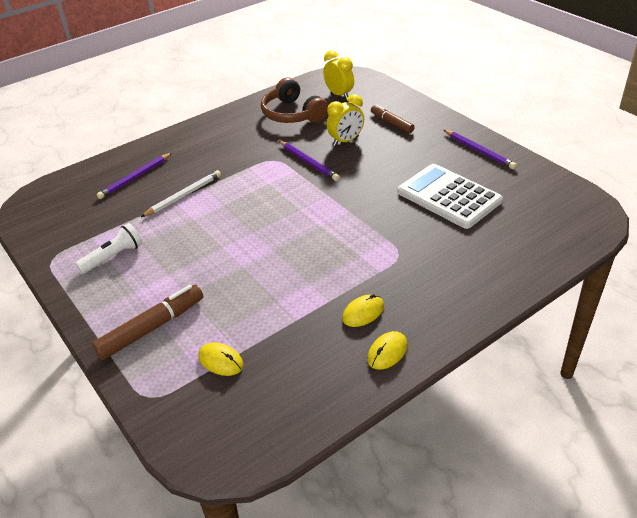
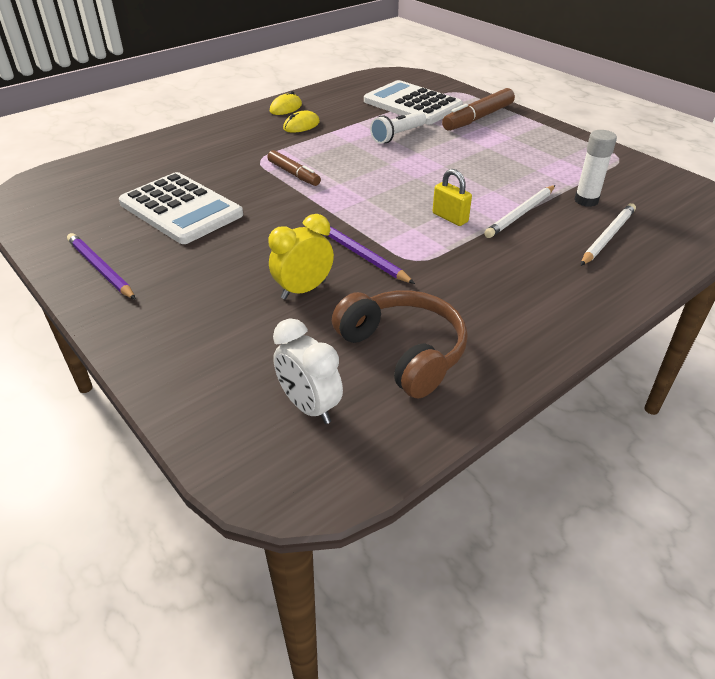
camera: 175 degrees right, 0 degrees up
white flashlight [75,223,142,274] -> white flashlight moved to [370,111,426,144]
purple pencil [96,153,172,199] -> white pencil [581,203,636,266]
yellow mouse [198,342,243,376] -> white calculator [364,80,463,124]
yellow clock [323,51,354,99] -> white clock [273,318,343,424]
brown marker [371,105,415,133] -> brown marker moved to [267,150,321,186]
none -> yellow padlock [432,169,472,226]
none -> white glue stick [574,130,617,207]

